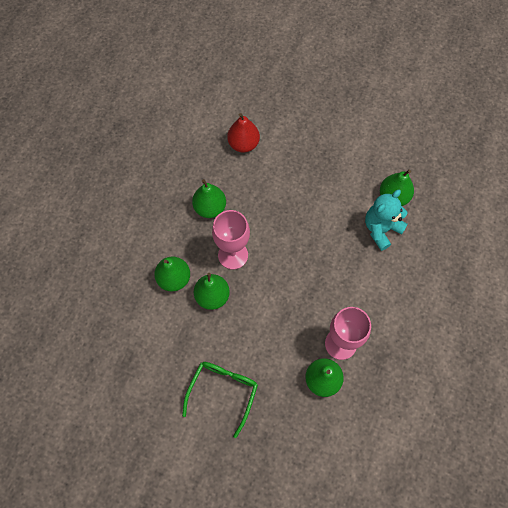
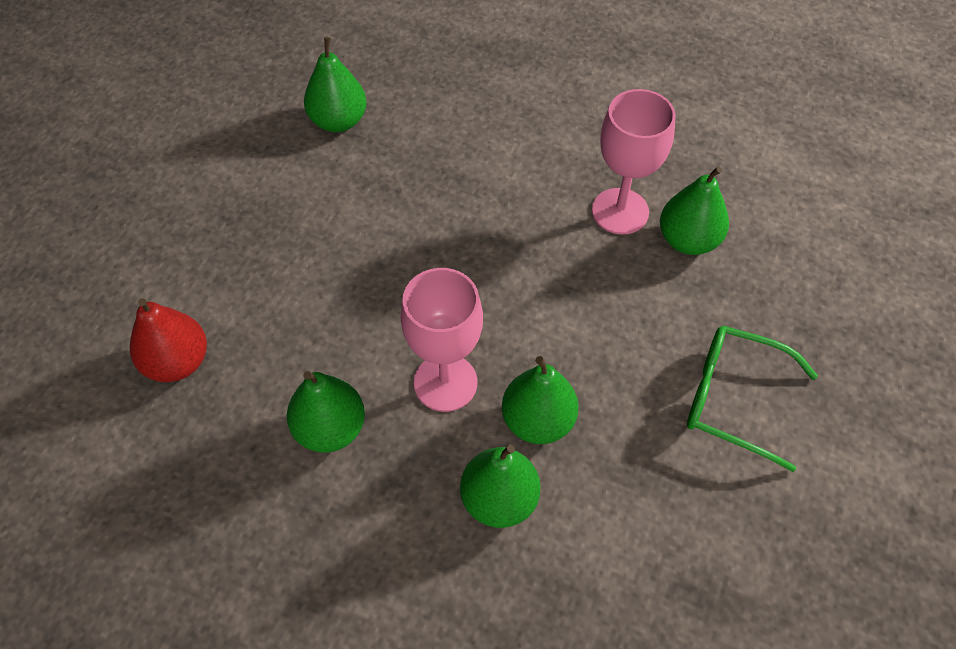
camera: 90 degrees left, 10 degrees down
turquoise teddy bear [365,190,408,251] -> none

